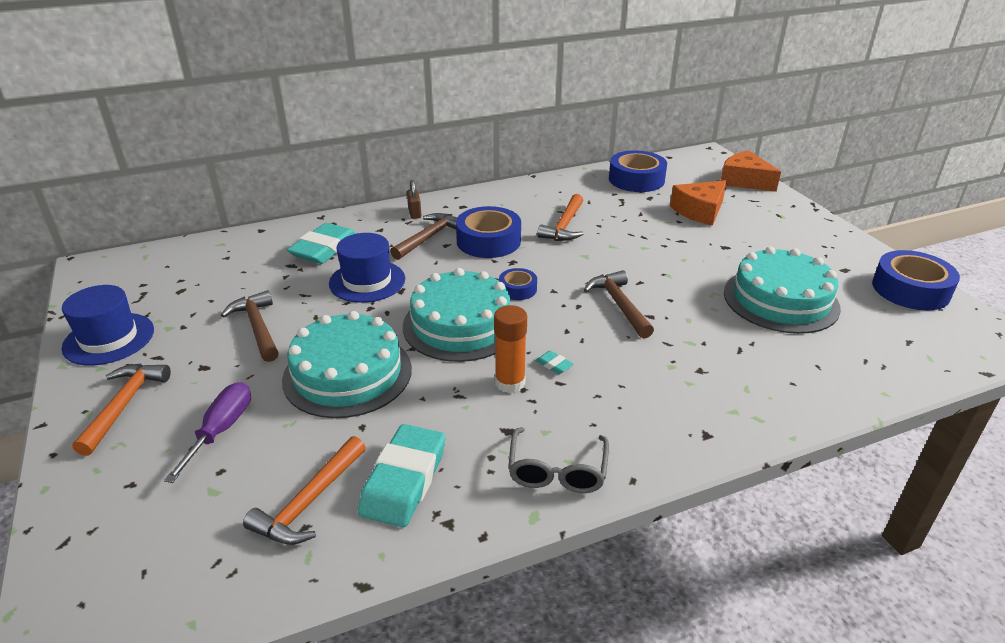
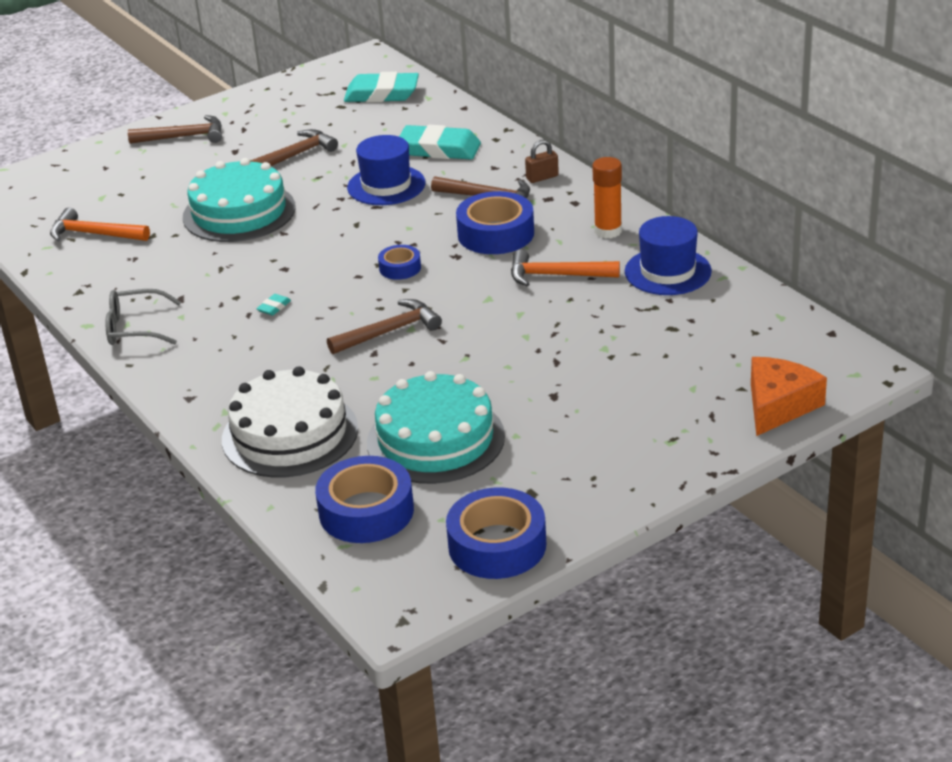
camera: 80 degrees right, 0 degrees up
blue hat [61,285,154,366] -> blue hat moved to [625,216,712,295]
orange hammer [72,364,171,456] -> brown hammer [128,115,222,144]
purple screwdriver [164,382,251,483] -> none
turquoise eraser [358,424,445,528] -> turquoise eraser moved to [344,71,419,103]
turquoise cake [403,268,510,362] -> none
orange glue stick [494,305,527,393] -> orange glue stick moved to [592,157,622,239]
blue tape [609,150,667,192] -> blue tape moved to [315,456,414,543]
orange cheese [670,180,727,226] -> none
none -> white cake [222,366,358,477]

